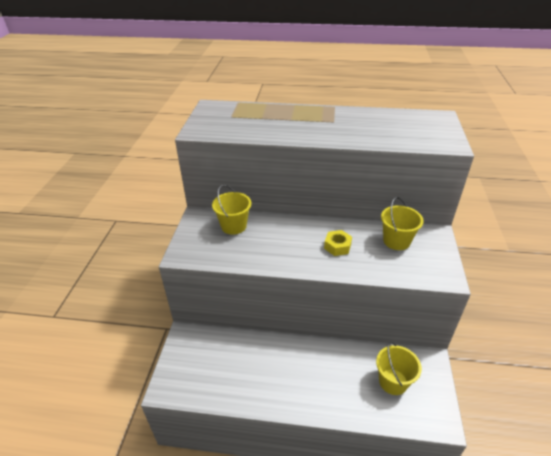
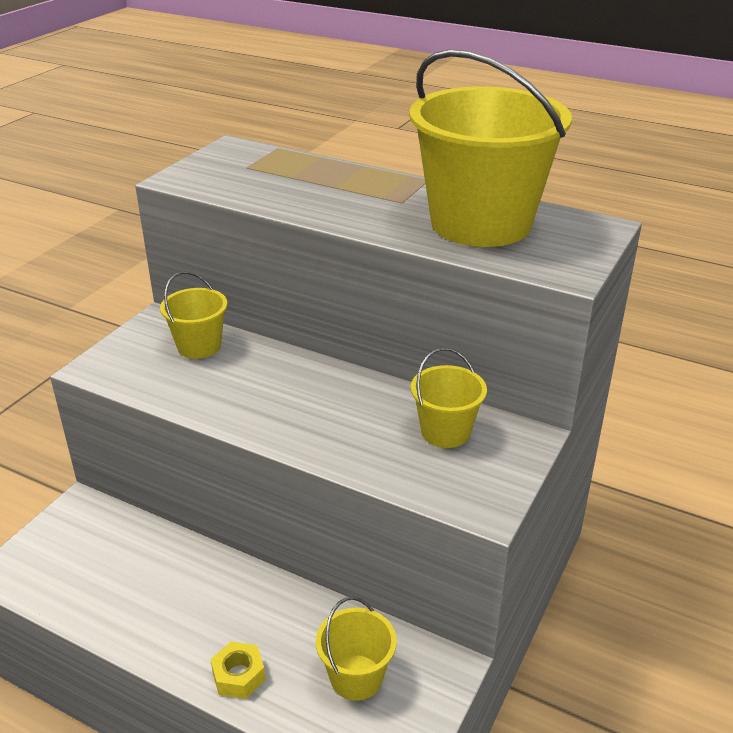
camera: 20 degrees right, 5 degrees down
yellow nut [324,230,352,256] -> yellow nut moved to [210,642,266,699]
none -> yellow bucket [409,49,572,247]

